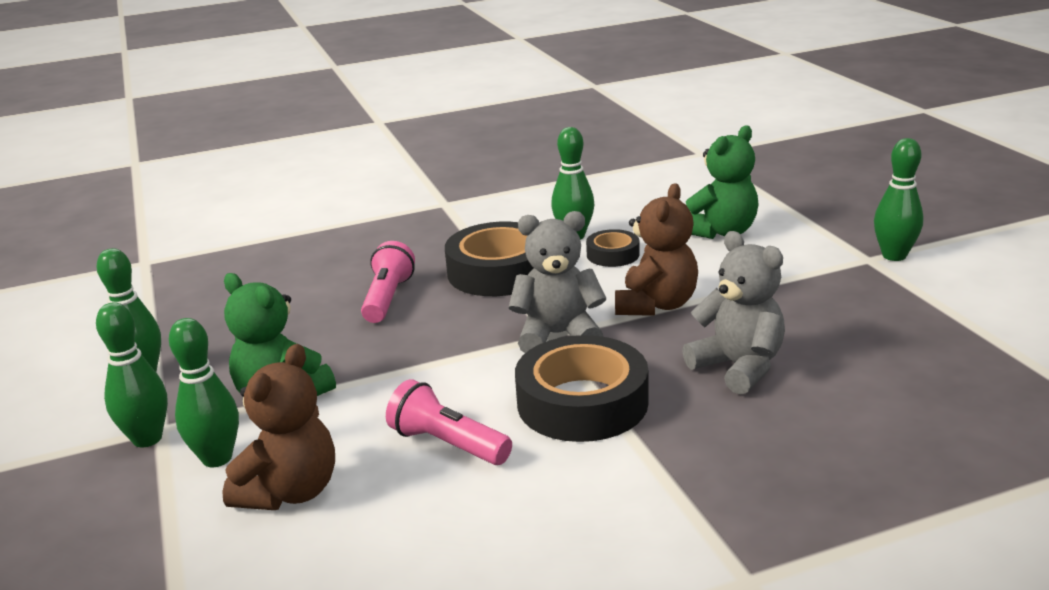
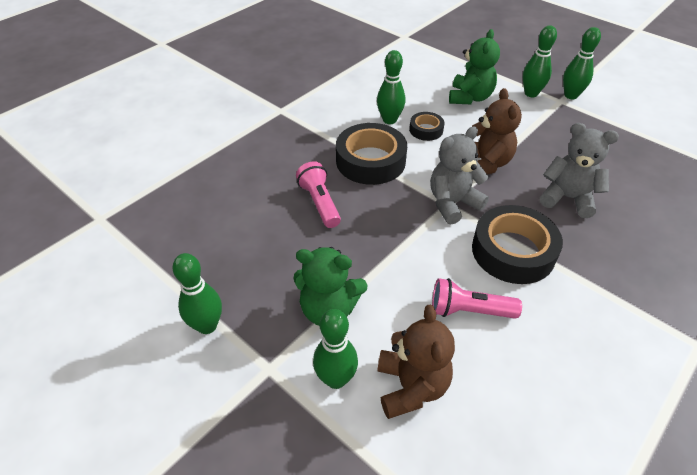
camera: 30 degrees left, 20 degrees up
green bowling pin [96,302,168,448] -> green bowling pin moved to [523,25,557,97]

